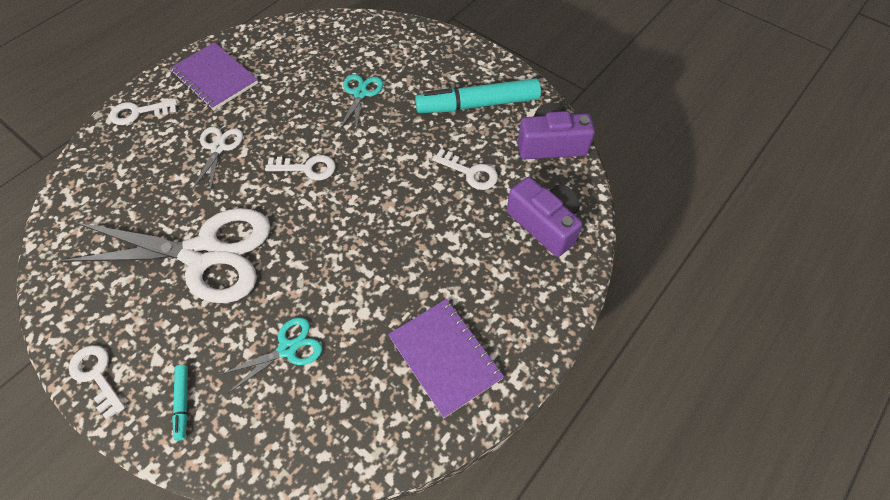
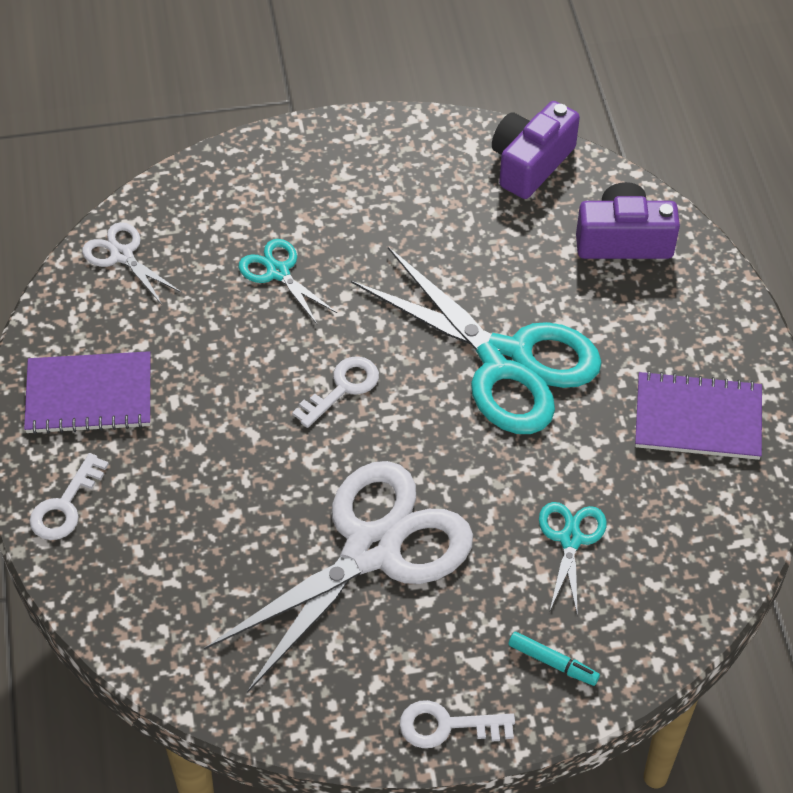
camera: 50 degrees left, 5 degrees down
white scissors [192,127,243,192] -> white scissors moved to [82,222,182,305]
turquoise marker [415,78,541,113] -> none
white key [432,149,498,190] -> none
none -> turquoise scissors [351,247,602,434]

